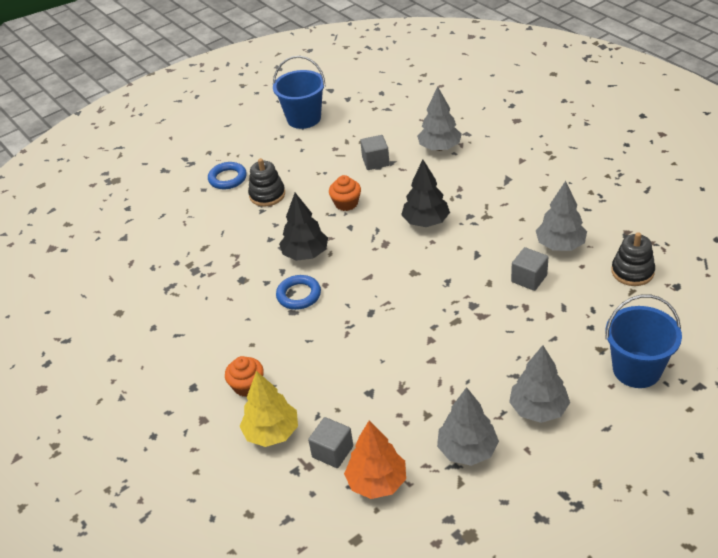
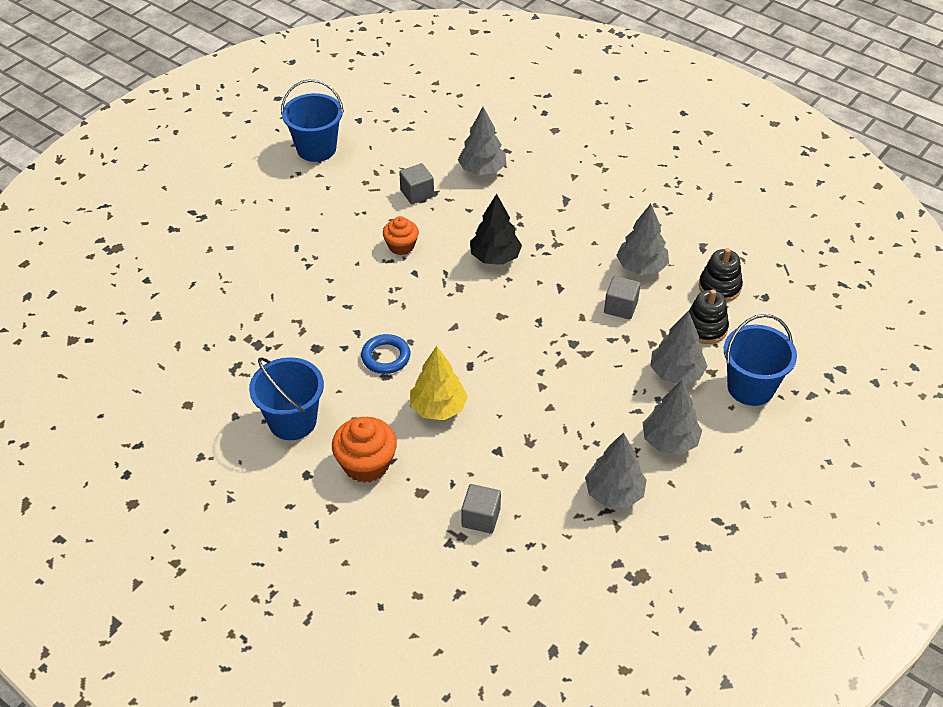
camera: 20 degrees left, 5 degrees up
blue ring [208,162,247,189] -> none
orange cupcake [225,356,264,397] -> orange cupcake [332,417,397,483], size x1.54
yellow tree [239,371,298,447] -> yellow tree moved to [410,346,468,420]
black stacking toy [248,158,285,207] -> black stacking toy moved to [689,289,729,344]
black tree [279,193,328,261] -> none
orange tree [344,421,406,499] -> none
none -> blue bucket [249,357,324,440]
none -> grey tree [650,311,708,384]

